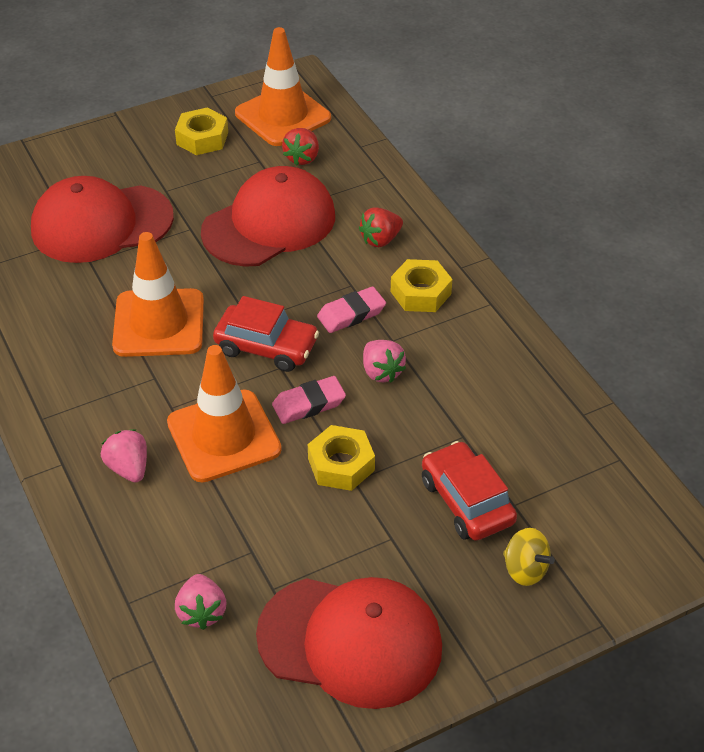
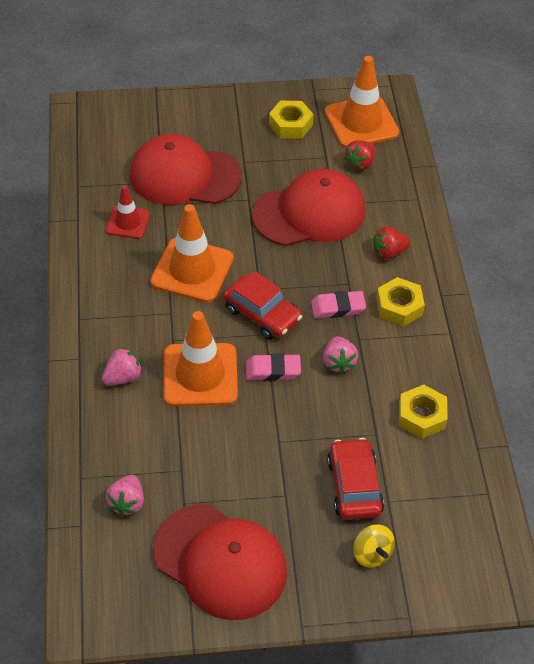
camera: 20 degrees right, 5 degrees up
pink strawberry [101,429,147,483] -> pink strawberry turned 60 degrees clockwise [102,348,142,385]
yellow nut [308,425,375,491] -> yellow nut moved to [399,385,448,439]
none -> red traffic cone [106,185,150,239]

